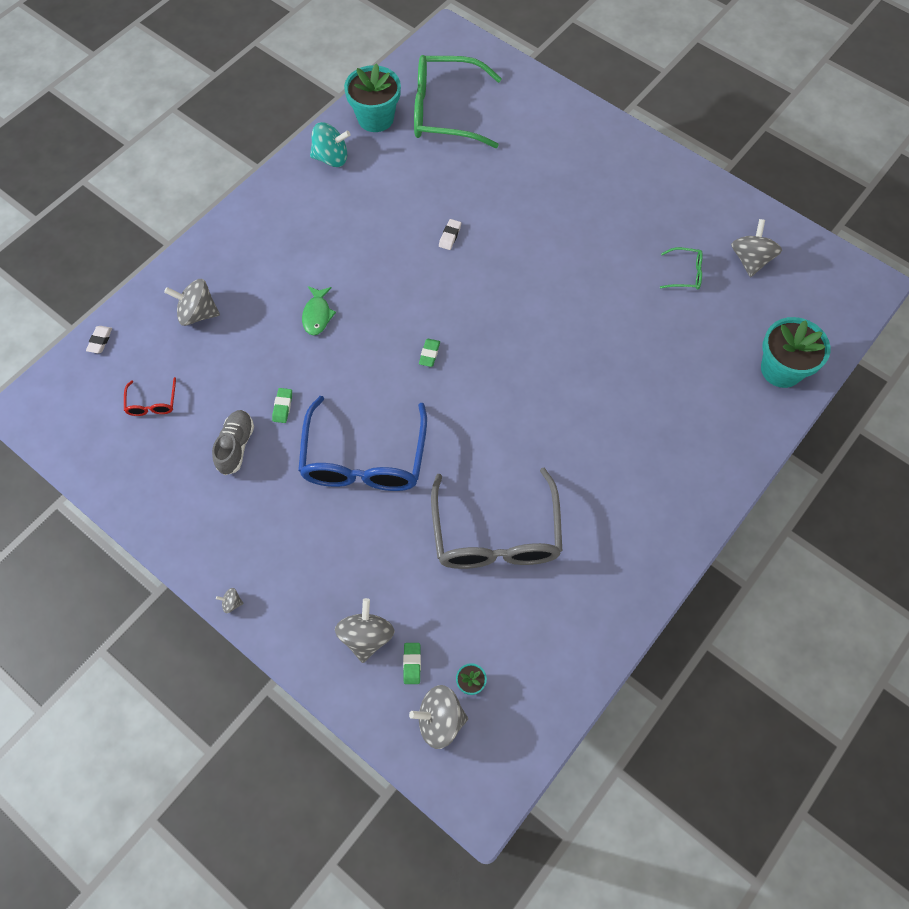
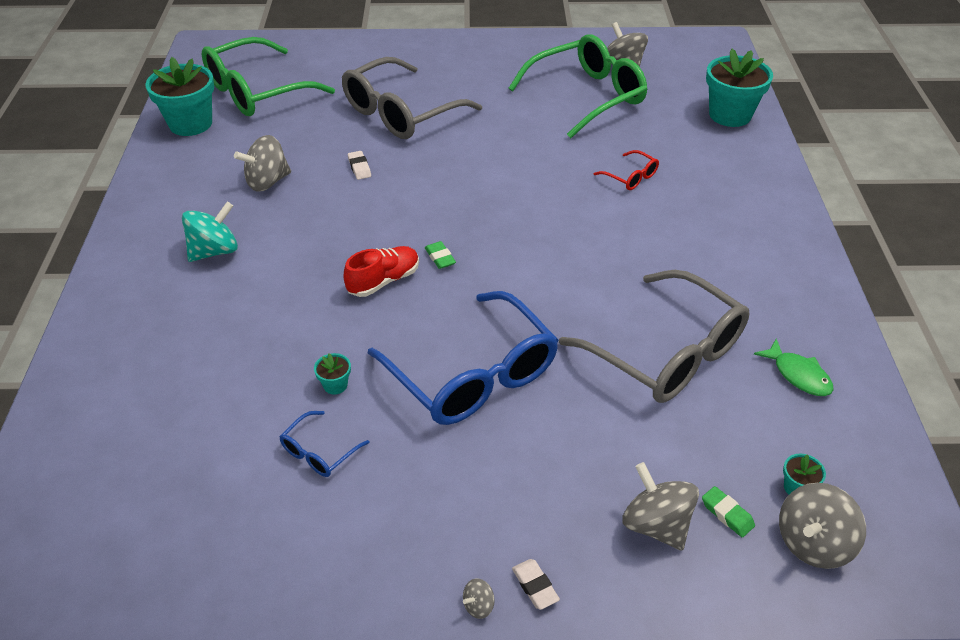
camera: 40 degrees left, 20 degrees down
white eraser [86,326,112,353] -> white eraser moved to [512,559,560,610]
red glasses [124,377,176,416] -> red glasses moved to [593,150,659,190]
grey spinning top [164,279,220,326] -> grey spinning top moved to [234,135,291,191]
grey shoe [212,410,254,475] -> blue glasses [279,411,370,477]
green eraser [272,388,292,423] -> turquoise flower pot [314,353,351,394]
green fish [302,286,336,335] -> green fish moved to [754,339,834,396]
turquoise spinning top [310,122,351,167] -> turquoise spinning top moved to [182,202,238,262]
green glasses [660,247,703,290] -> green glasses [509,34,647,138], size x2.35
none -> grey glasses [342,57,482,139]
none -> red shoe [343,246,419,297]

